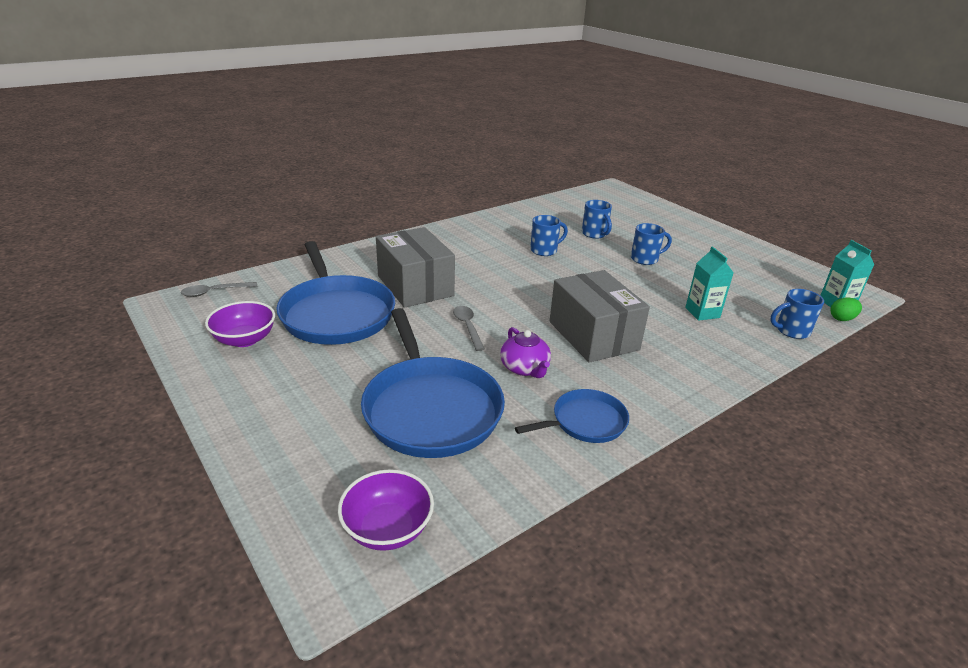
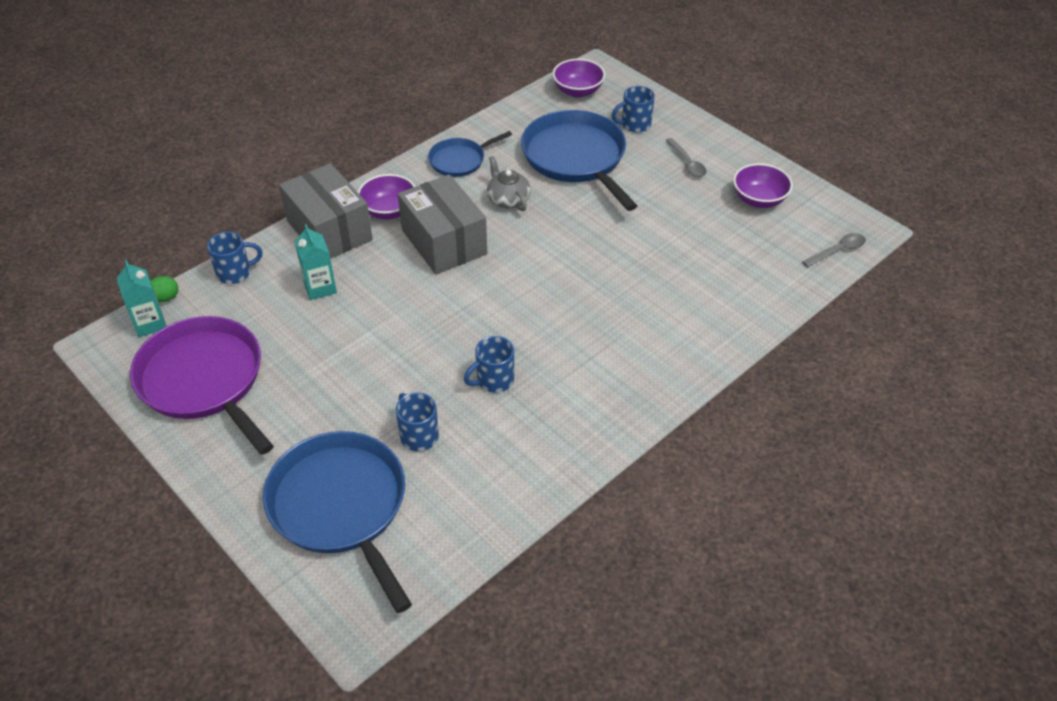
camera: 175 degrees right, 15 degrees up
blue pan [276,241,395,345] -> blue pan moved to [263,431,412,613]
grey box [376,227,455,308] -> grey box moved to [279,163,373,259]
grey spoon [453,306,485,351] -> grey spoon moved to [665,138,707,177]
purple teapot [500,327,551,378] -> grey teapot [487,156,531,211]
blue mug [631,223,672,265] -> blue mug moved to [611,86,655,132]
none -> purple pan [130,316,274,455]
none -> purple bowl [358,174,416,219]

